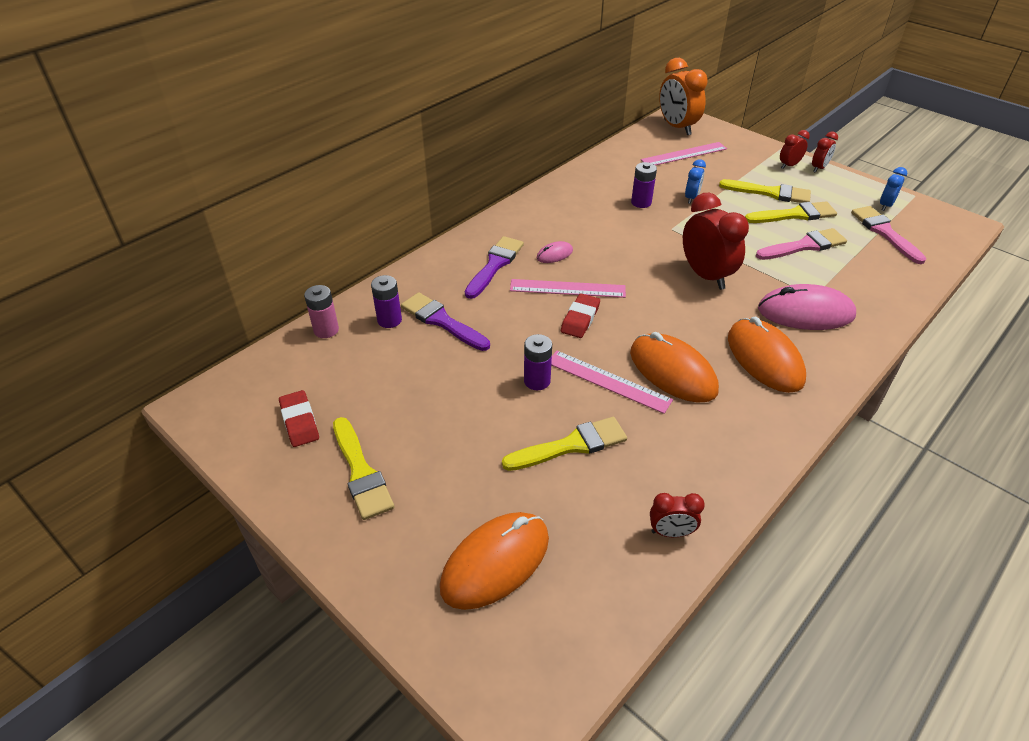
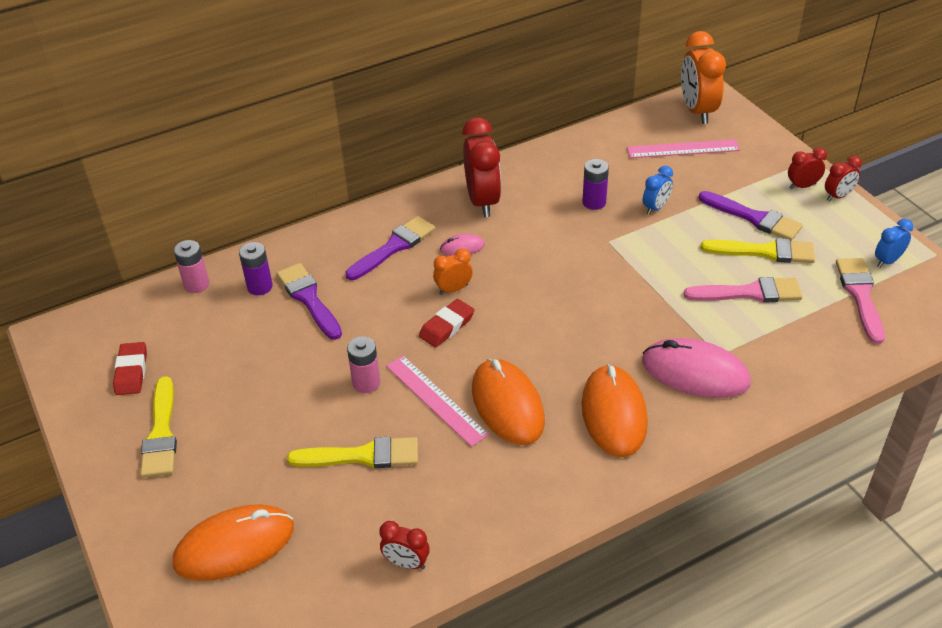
camera: 20 degrees right, 0 degrees up
pink ruler [510,279,626,298] -> orange clock [433,248,473,295]
purple battery [524,334,552,390] -> pink battery [347,336,380,393]
red clock [683,193,749,290] -> red clock moved to [462,117,501,217]
yellow brush [719,179,811,203] -> purple brush [698,191,803,241]

